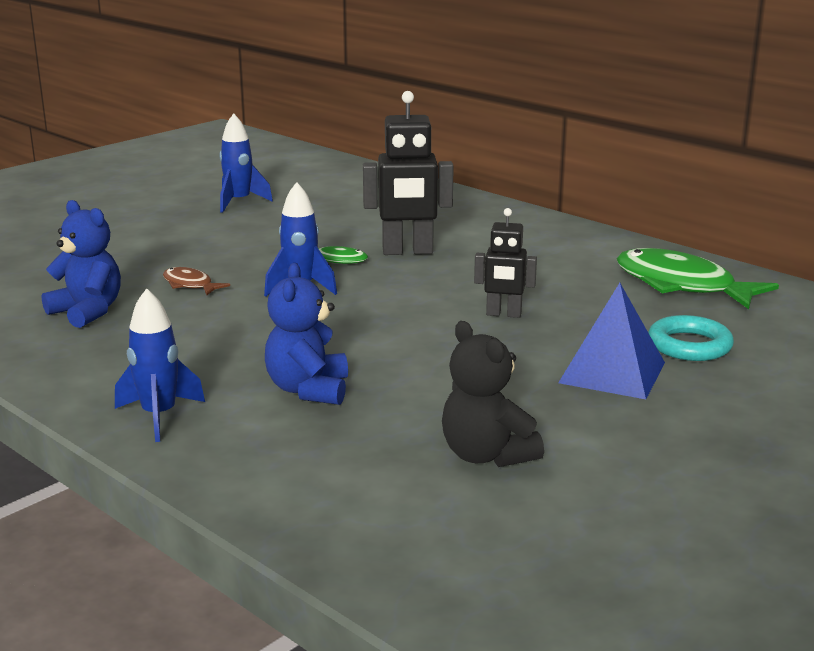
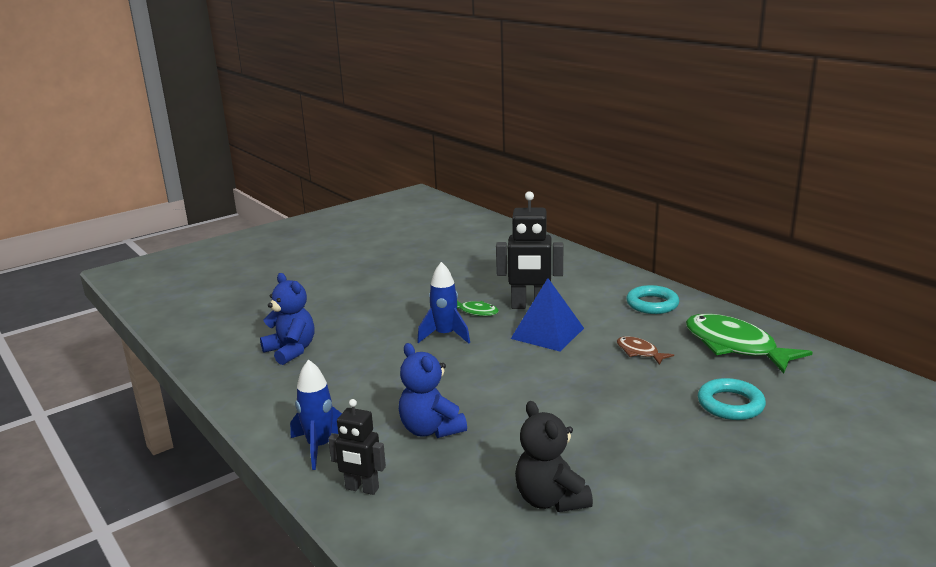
camera: 10 degrees right, 0 degrees up
brown fish [163,267,230,295] -> brown fish moved to [617,336,674,365]
blue rocket [219,113,273,213] -> none
blue teddy bear [265,263,348,405] -> blue teddy bear turned 45 degrees counterclockwise [399,343,467,438]
black robot [474,208,537,318] -> black robot moved to [328,399,386,495]
blue pyramid [558,283,665,399] -> blue pyramid moved to [511,278,584,351]
none -> turquoise ring [626,285,679,314]

